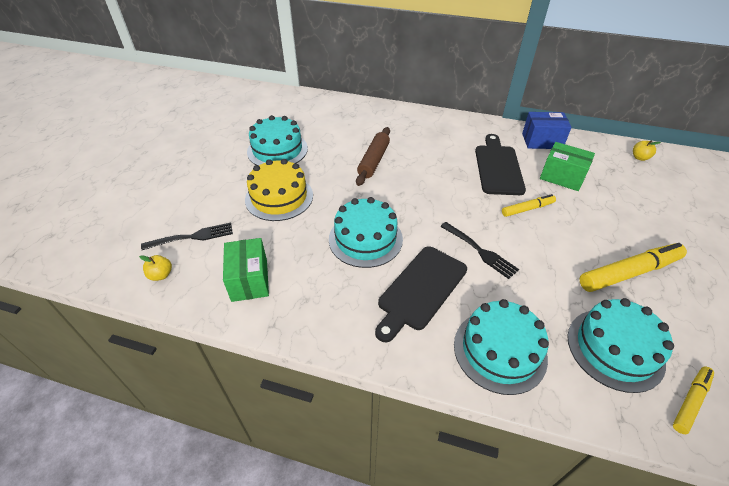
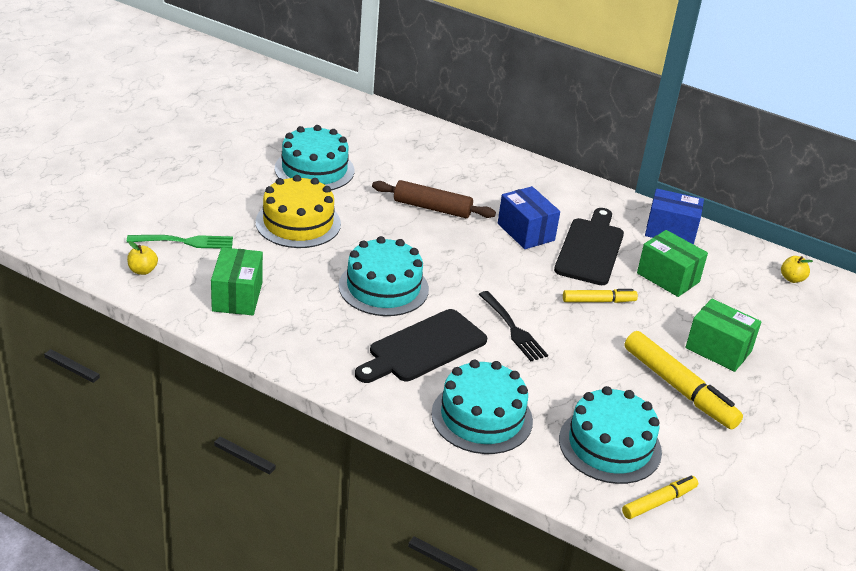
camera: 10 degrees right, 10 degrees down
black fork [141,223,233,250] -> green fork [127,235,233,249]
brown rolling pin [356,127,390,186] -> brown rolling pin turned 75 degrees clockwise [372,180,496,218]
yellow marker [580,243,687,292] -> yellow marker turned 60 degrees clockwise [624,331,743,429]
none -> blue box [498,186,560,249]
none -> green box [685,299,761,372]

